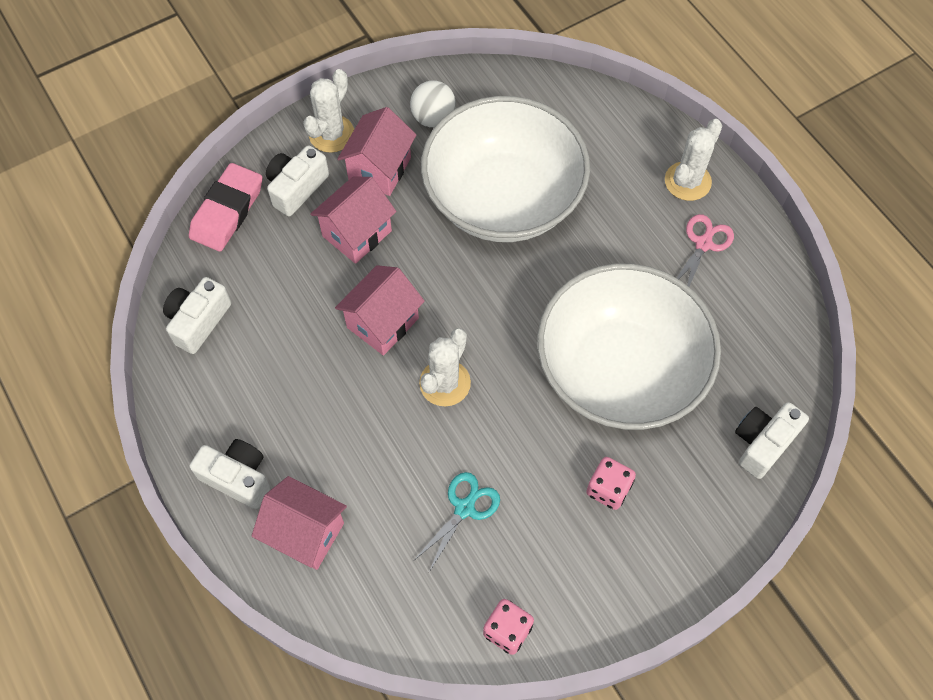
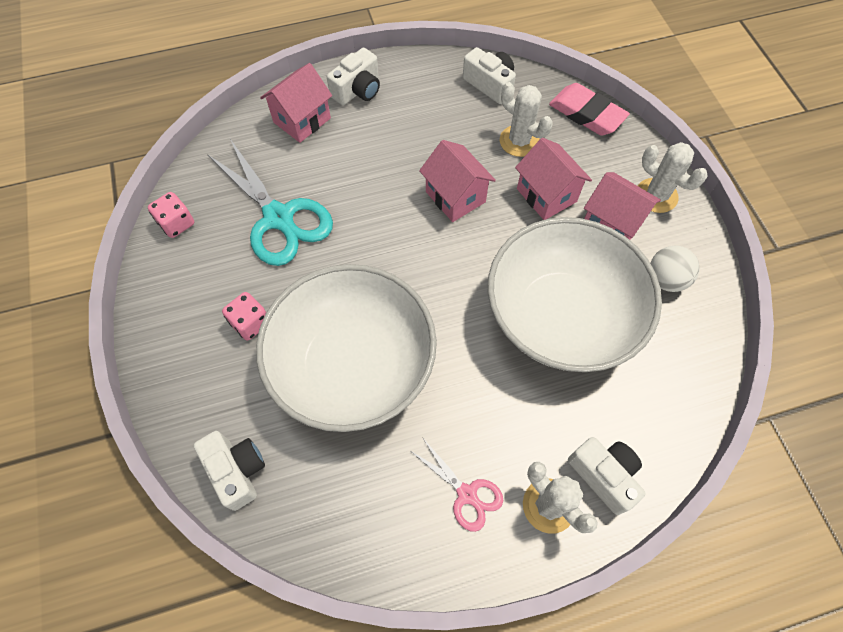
camera: 105 degrees right, 0 degrees up
white camera [266,145,329,216] -> white camera moved to [568,437,646,515]
turquoise scissors [413,472,500,572] -> turquoise scissors [207,139,333,266], size x1.93
white cactus [419,328,471,406] -> white cactus moved to [500,82,553,157]

